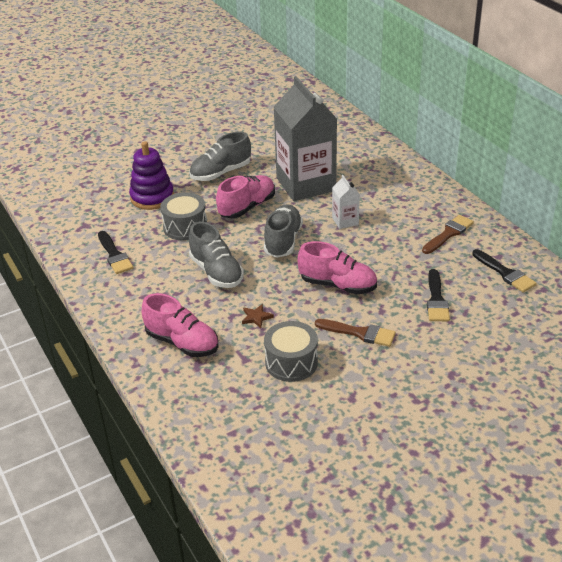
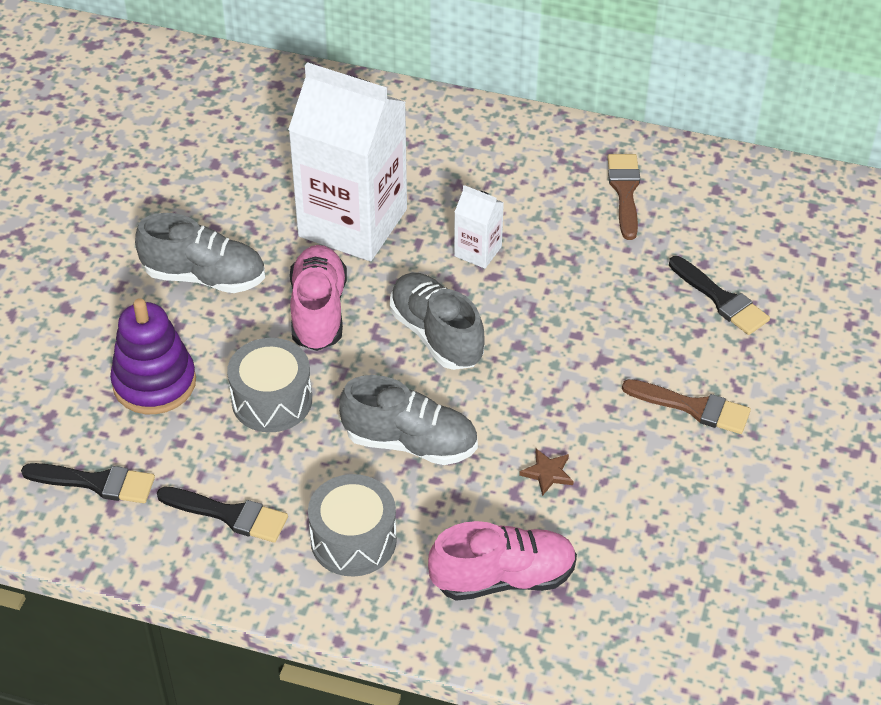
camera: 45 degrees left, 10 degrees up
grey shoe [189,131,251,181] -> grey shoe turned 90 degrees counterclockwise [135,213,265,293]
grey drum [264,321,318,382] -> grey drum moved to [308,474,397,577]
grey carton [274,76,337,201] -> white carton [288,62,407,261]
pink shoe [297,241,377,294] -> none
brown brush [315,319,396,347] -> brown brush turned 45 degrees clockwise [622,379,751,434]
black brush [472,249,537,292] -> black brush moved to [21,463,155,503]

